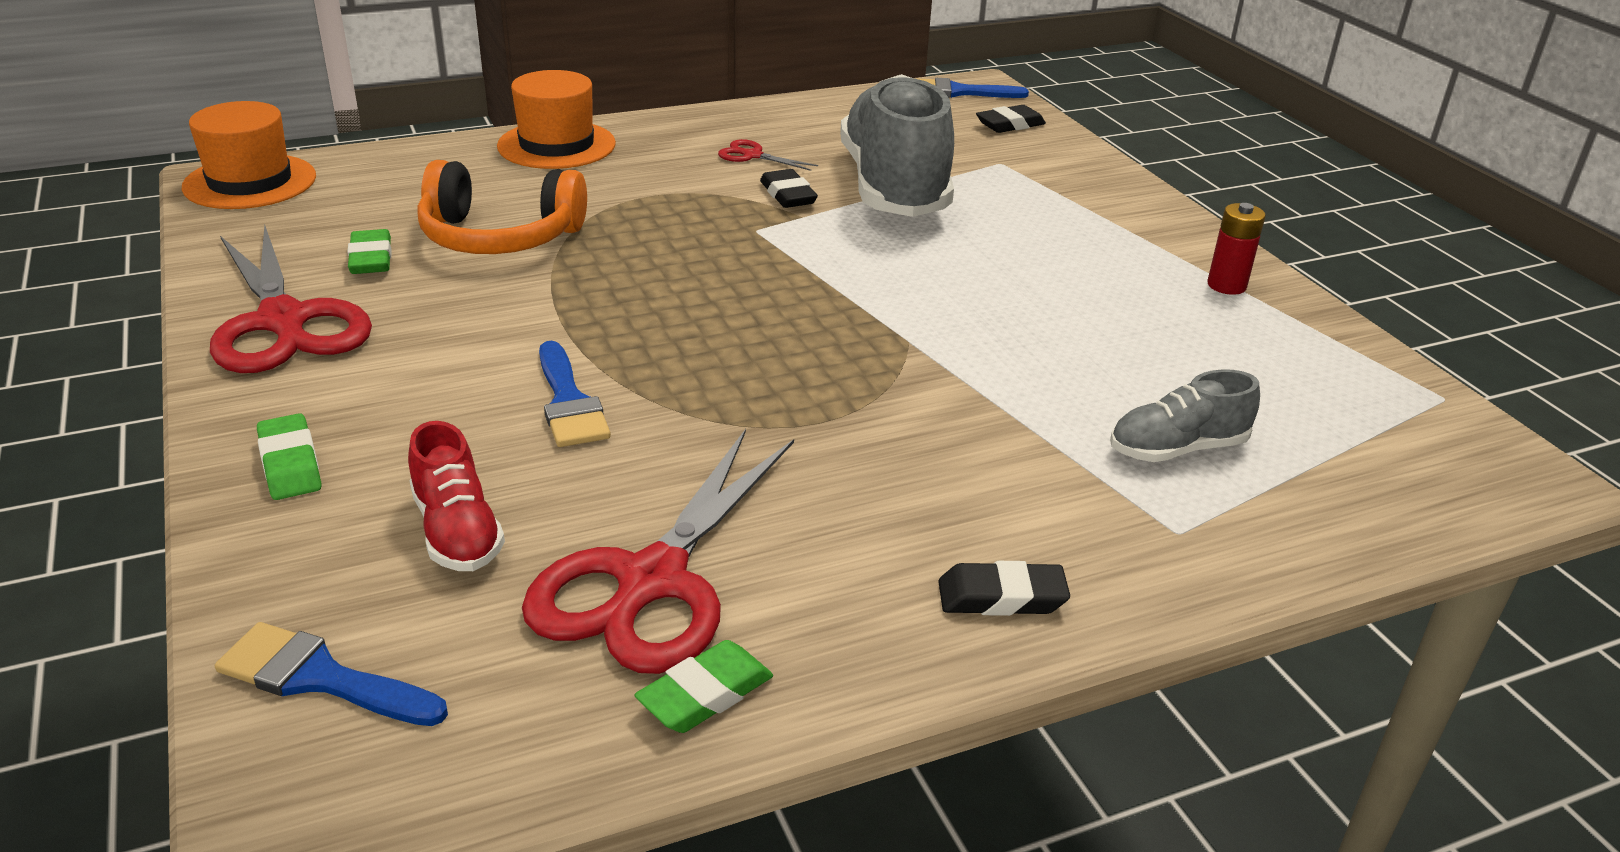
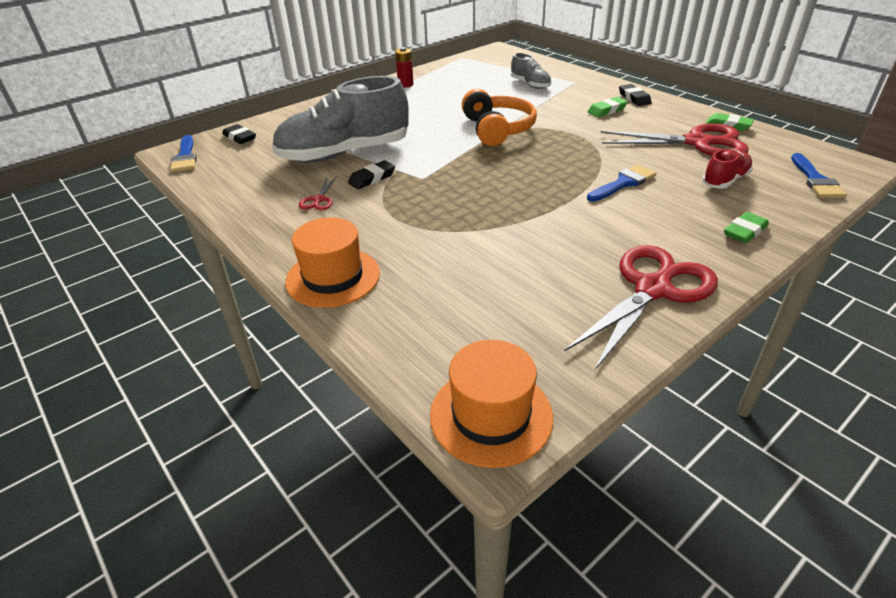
camera: 105 degrees left, 5 degrees up
green eraser [347,229,392,274] -> green eraser moved to [588,97,628,117]
orange headphones [417,160,587,254] -> orange headphones moved to [462,89,537,146]

